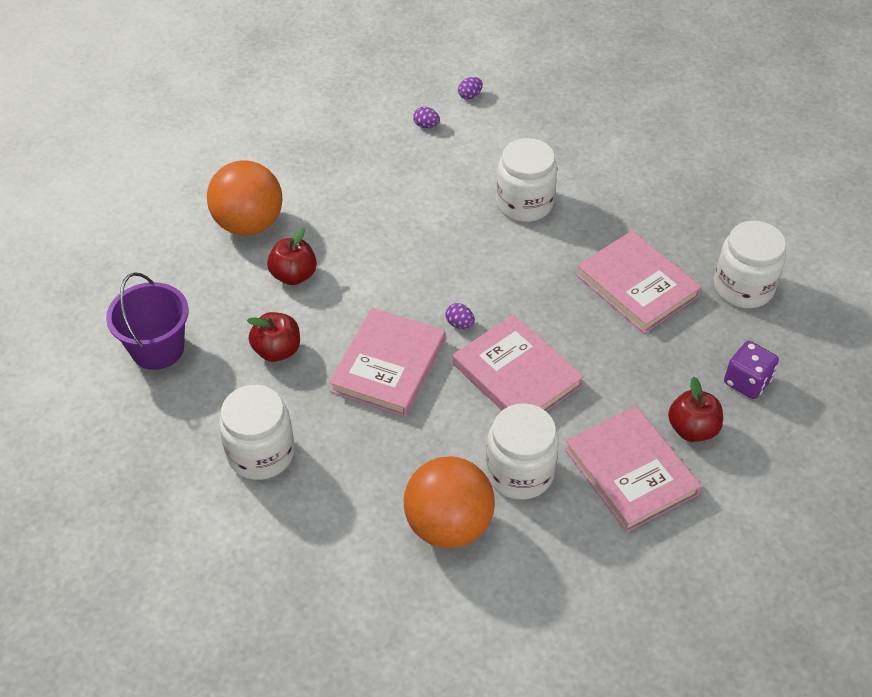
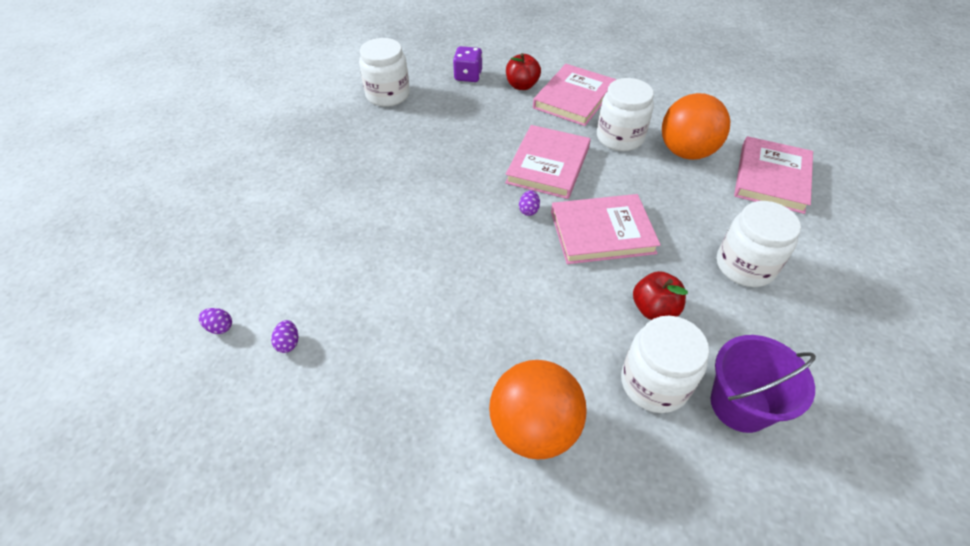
camera: 120 degrees left, 0 degrees up
red apple [267,227,317,285] -> none
white jar [496,138,557,222] -> white jar moved to [621,316,709,413]
pink book [576,231,702,334] -> pink book moved to [734,136,813,214]

